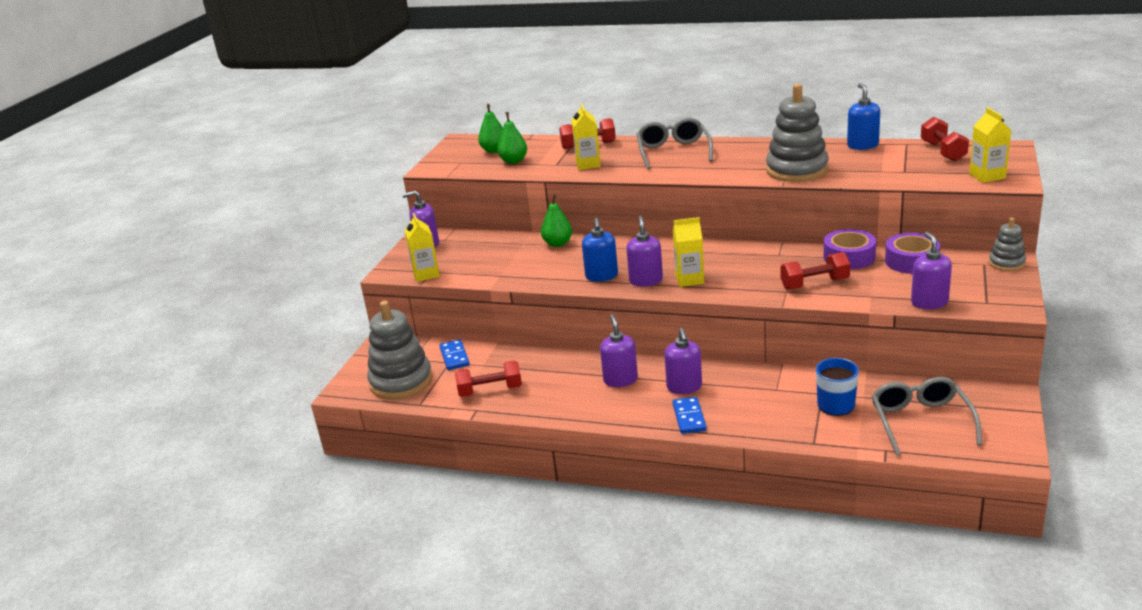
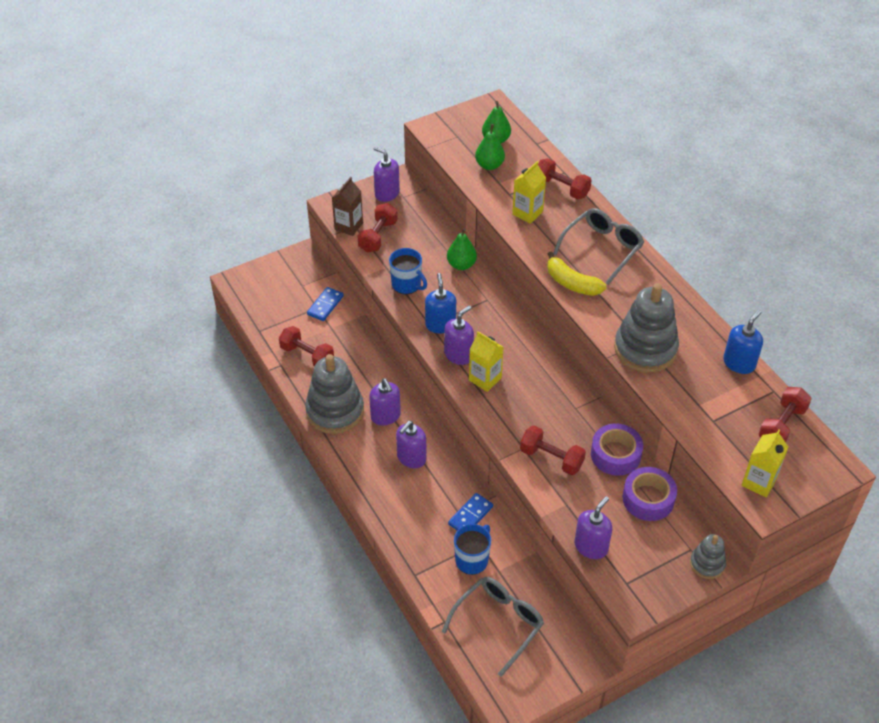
camera: 40 degrees right, 20 degrees up
grey stacking toy [367,301,433,400] -> grey stacking toy moved to [305,354,364,434]
yellow carton [405,213,440,282] -> brown carton [332,177,363,236]
blue soap dispenser [582,218,618,282] -> blue soap dispenser turned 135 degrees clockwise [425,273,456,333]
purple soap dispenser [600,315,638,387] -> purple soap dispenser turned 120 degrees clockwise [369,379,401,426]
blue domino [673,397,707,434] -> blue domino moved to [448,493,493,530]
none -> red dumbbell [357,203,398,252]
none -> blue mug [389,248,427,294]
none -> yellow banana [547,251,606,296]

